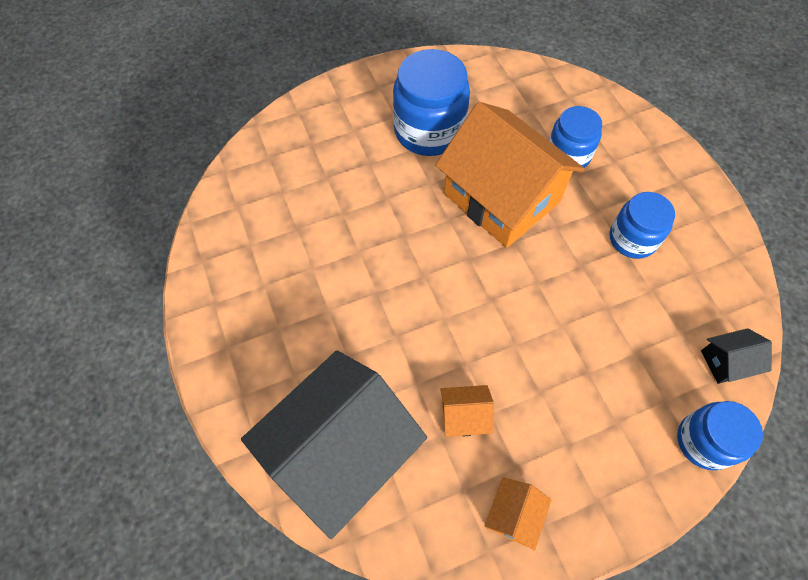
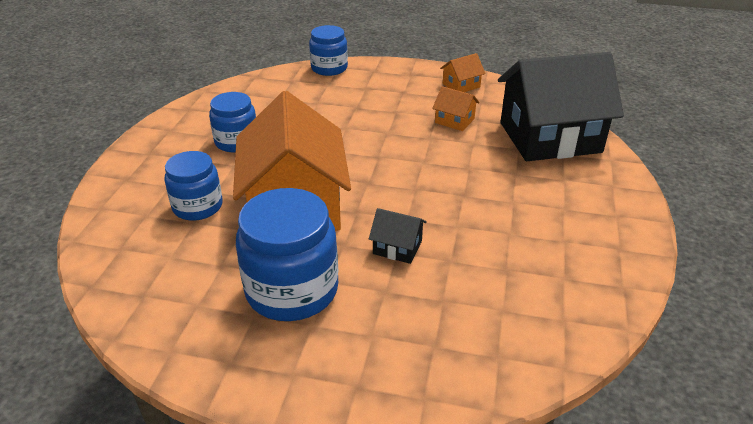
camera: 145 degrees left, 25 degrees down
black house [701,328,772,384] -> black house moved to [369,208,427,264]

